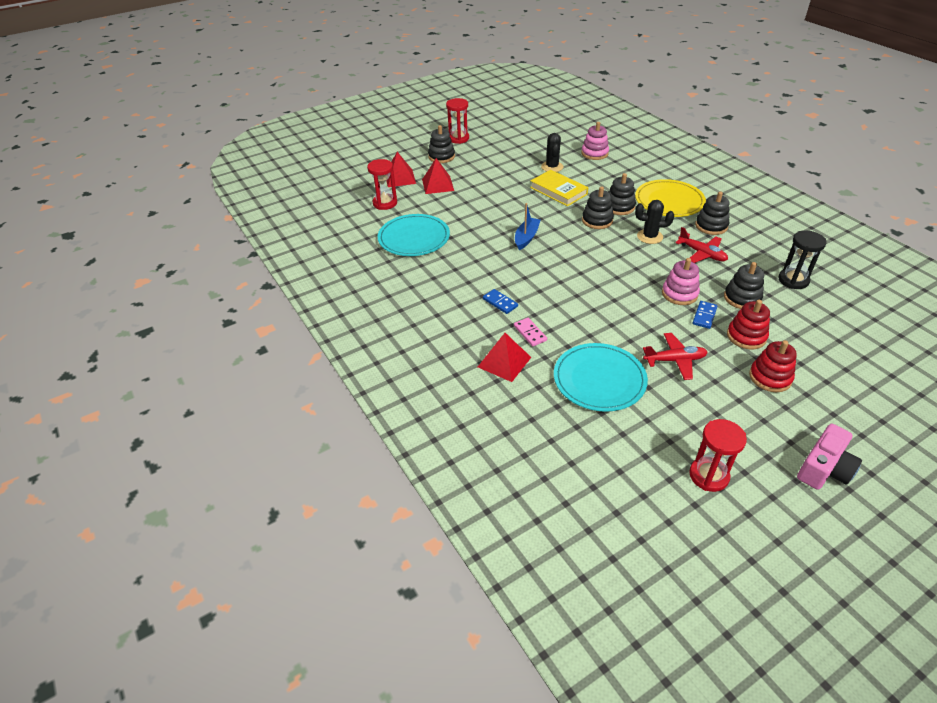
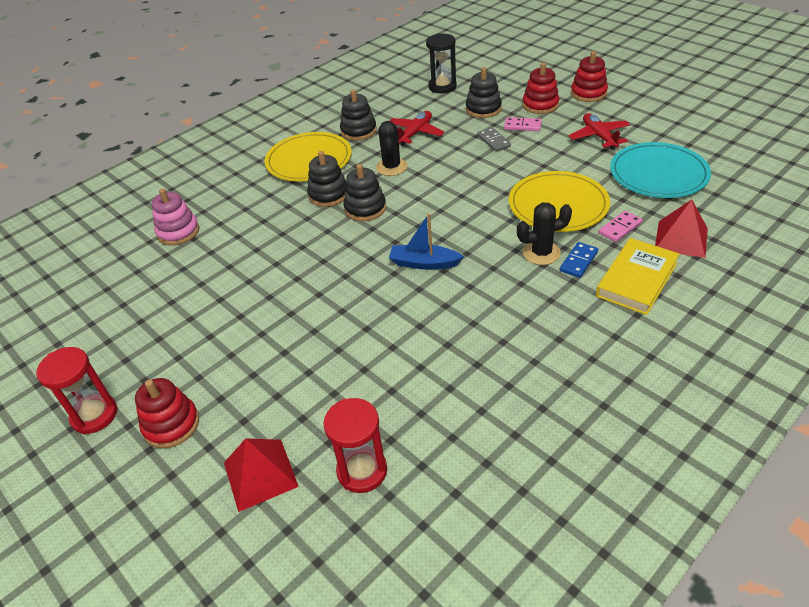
camera: 100 degrees left, 0 degrees up
turquoise plate [378,214,450,256] -> none
red pyramid [422,158,454,194] -> none
black stacking toy [428,125,455,163] -> red stacking toy [135,378,199,448]
yellow book [530,170,588,206] -> yellow book moved to [596,238,680,315]
black cactus [541,133,563,172] -> black cactus moved to [517,203,572,265]
pink stacking toy [662,258,700,305] -> grey domino [477,127,511,152]
red hourglass [689,419,747,492] -> none
blue domino [693,301,718,329] -> pink domino [504,117,542,131]
pink camera [797,424,862,490] -> none
none -> yellow plate [509,171,610,232]

